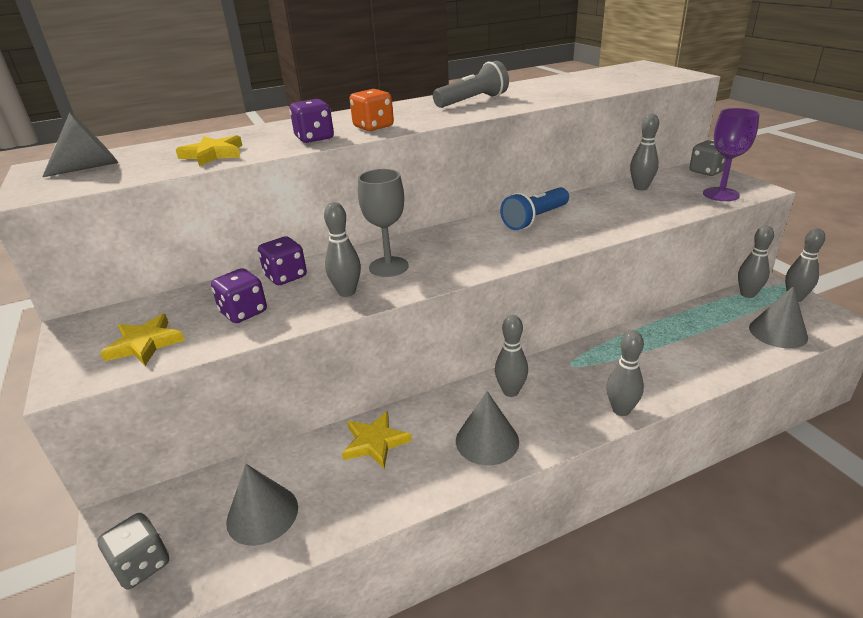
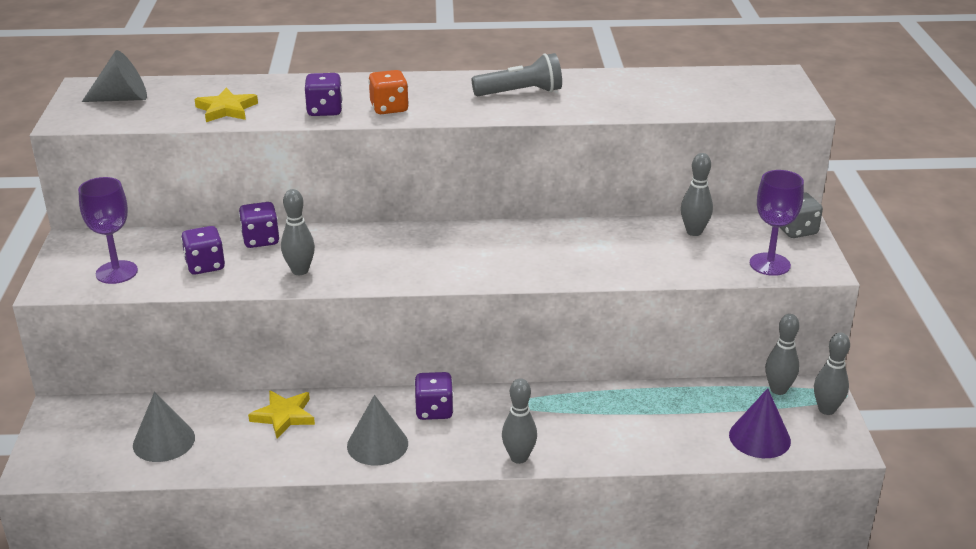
camera: 20 degrees right, 0 degrees up
grey dice [97,513,169,589] -> none
yellow star [100,314,185,366] -> purple goblet [78,177,138,284]
grey goblet [358,169,409,277] -> none
grey bowling pin [495,315,528,397] -> purple dice [414,372,454,420]
blue flashlight [500,187,569,230] -> none
grey cone [749,286,808,348] -> purple cone [729,388,791,458]

